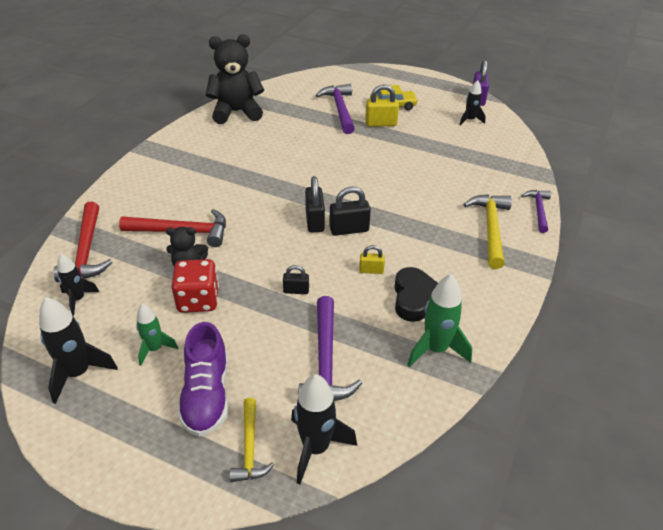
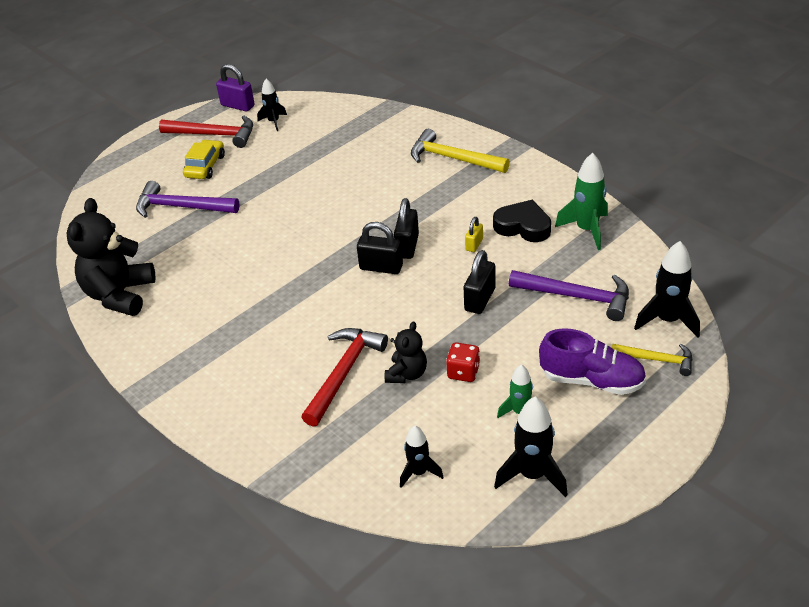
camera: 65 degrees left, 0 degrees up
red hammer [53,202,112,282] -> red hammer moved to [159,116,253,148]
red dice [171,259,219,313] -> red dice [446,342,480,382], size x0.66
black padlock [283,265,309,294] -> black padlock [464,250,496,314], size x1.69
yellow padlock [365,84,399,127] -> none
purple hammer [522,190,551,233] -> none

